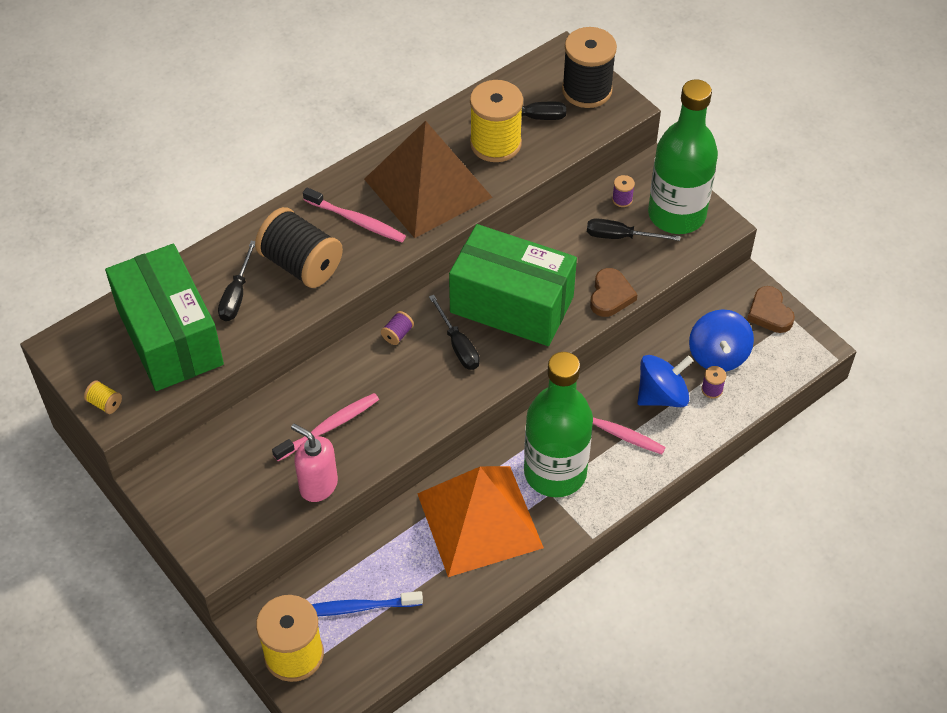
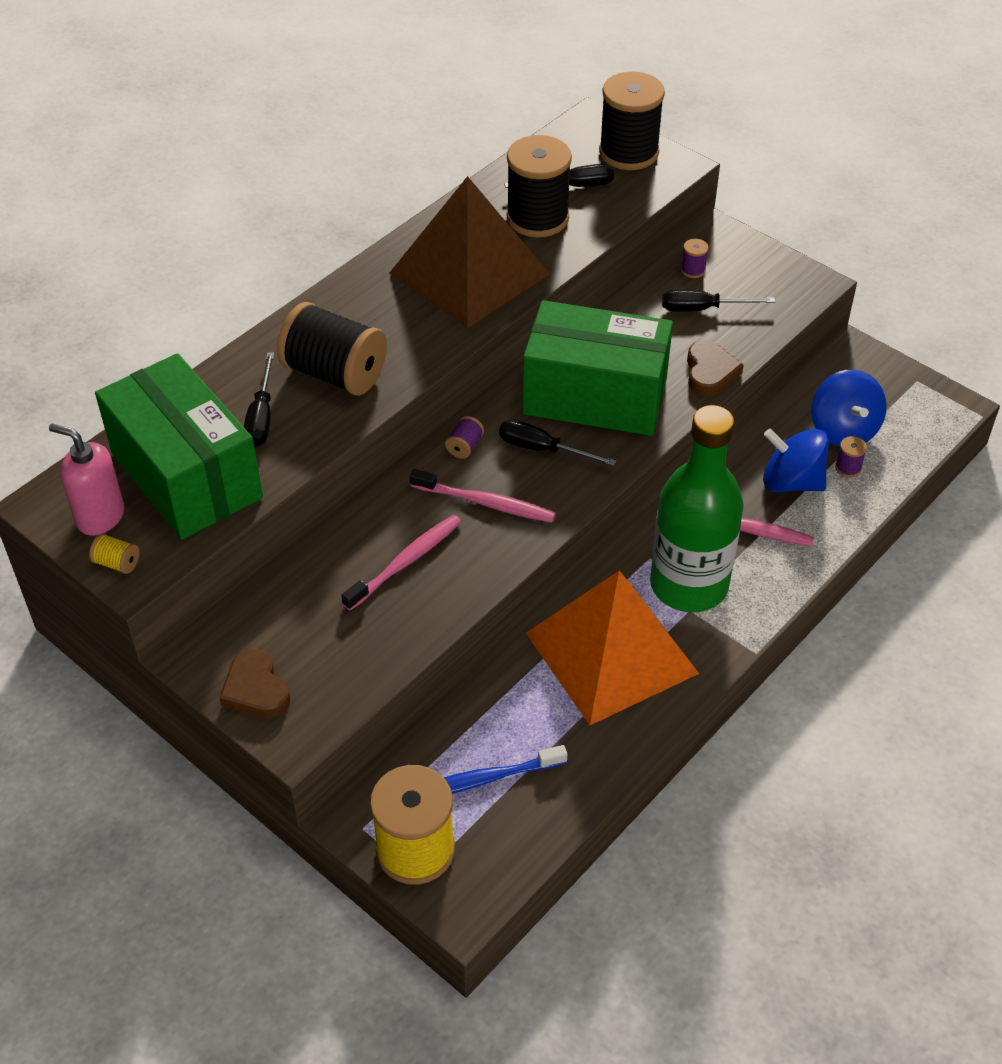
camera: 10 degrees left, 5 degrees down
pink soap dispenser [291,424,338,502] -> pink soap dispenser moved to [49,423,124,535]
pink toothbrush [303,187,406,242] -> pink toothbrush moved to [410,469,556,522]
black screwdriver [429,295,480,370] -> black screwdriver turned 150 degrees clockwise [499,419,616,466]
yellow spool [470,80,523,162] -> black spool [507,135,572,238]
blue spinning top [637,355,693,407] -> blue spinning top turned 120 degrees counterclockwise [763,428,829,492]
green bottle [648,79,718,234] -> none
brown heart [747,286,795,333] -> brown heart moved to [219,649,291,718]

